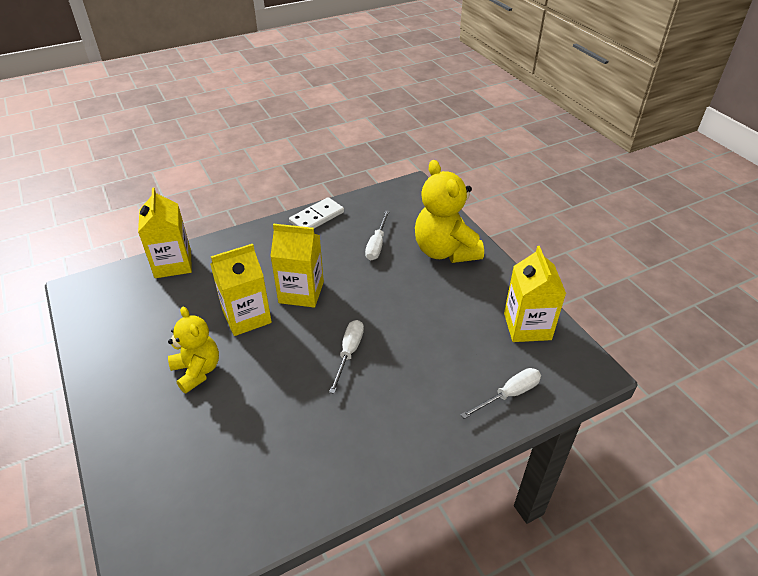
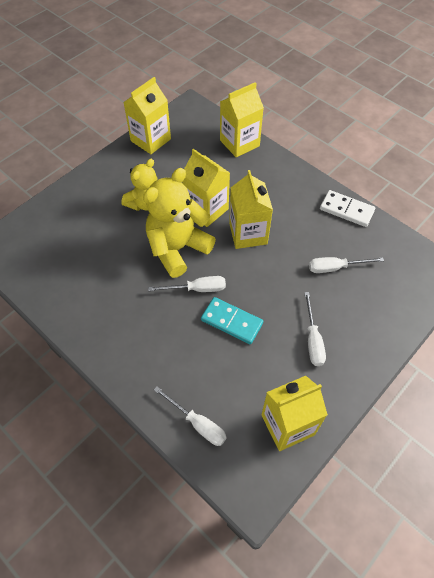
camera: 70 degrees right, 15 degrees up
yellow teddy bear [415,160,484,263] -> yellow teddy bear moved to [143,168,216,278]
none -> yellow carton [123,77,171,154]
none -> turquoise domino [201,297,263,344]
none -> white screwdriver [304,292,326,366]

